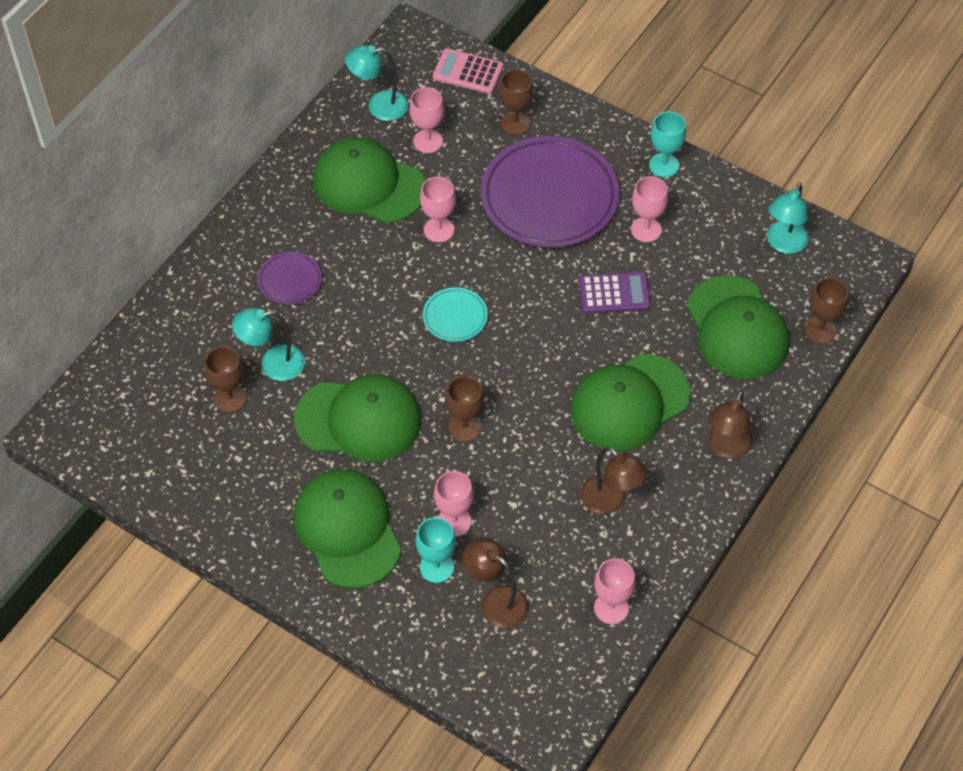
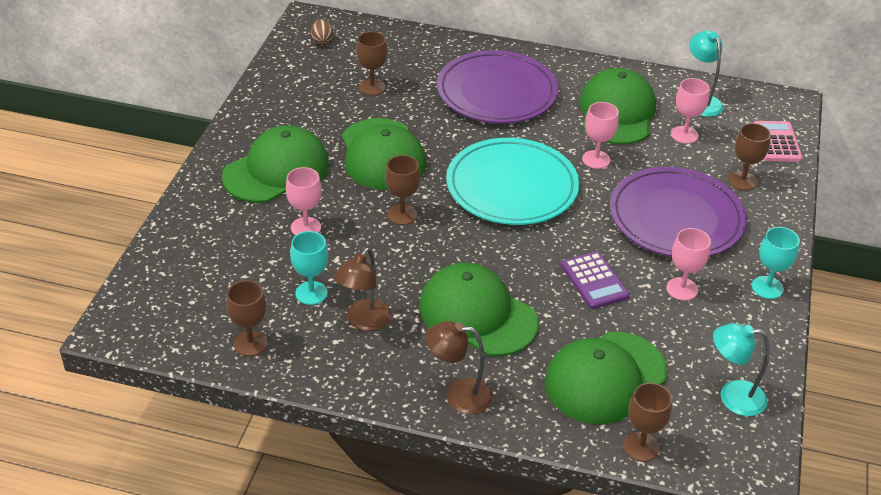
camera: 70 degrees right, 15 degrees down
turquoise lamp [232,308,305,381] -> none
purple plate [258,252,322,305] -> purple plate [437,50,558,123], size x2.22
turquoise goblet [416,517,456,583] -> turquoise goblet moved to [290,231,328,305]
turquoise plate [423,287,488,342] -> turquoise plate [446,138,579,225], size x2.22
brown lamp [463,537,528,628] -> none
pink goblet [594,559,635,624] -> brown goblet [226,280,268,356]
none -> brown egg [311,19,333,45]

